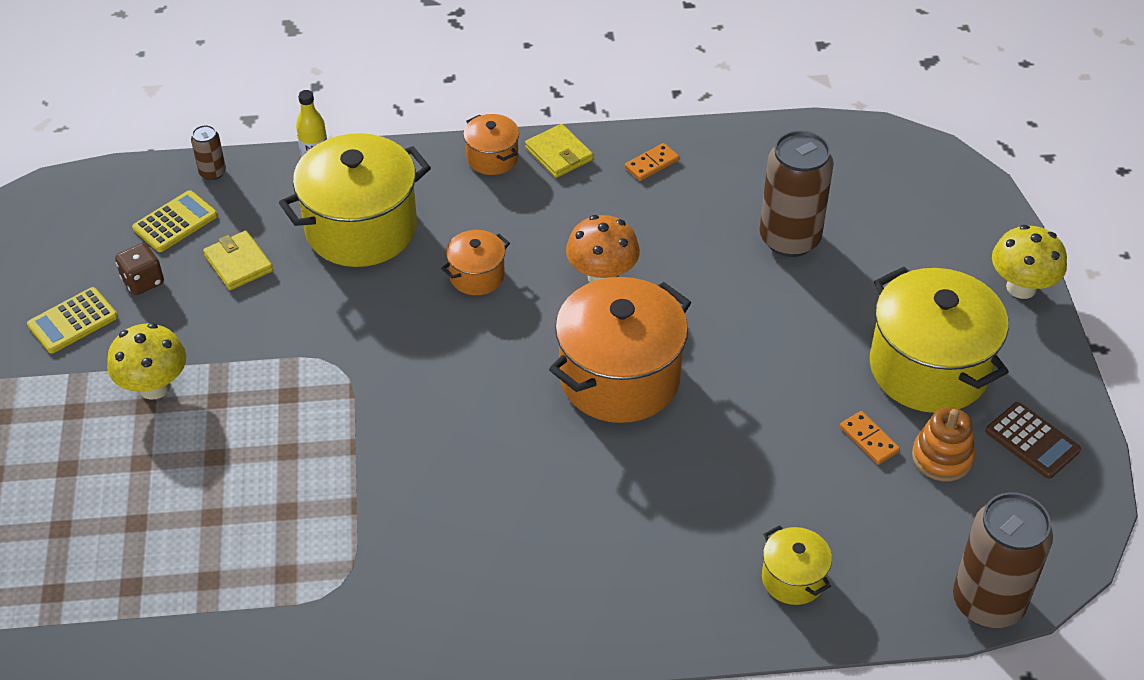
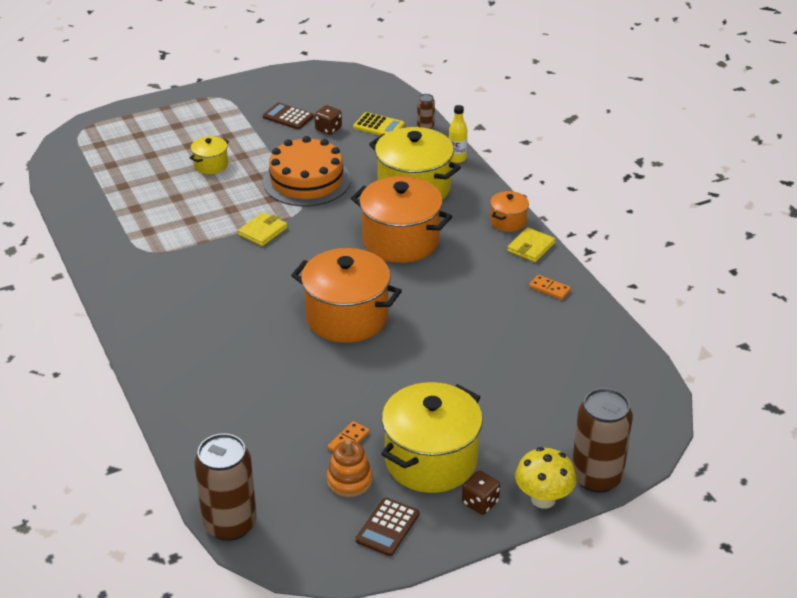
camera: 70 degrees right, 10 degrees down
yellow calculator [27,287,118,354] -> brown calculator [263,103,314,129]
yellow mushroom [107,323,186,400] -> none
yellow wallet [203,231,273,290] -> yellow wallet moved to [238,212,287,246]
orange pot [441,230,510,295] -> orange pot [351,176,452,263], size x2.08
orange mushroom [566,215,640,283] -> none
brown can [760,130,834,257] -> brown can moved to [572,388,633,493]
yellow pot [762,525,832,605] -> yellow pot moved to [190,136,229,174]
none -> orange cake [263,136,351,206]
none -> brown dice [462,471,500,515]

